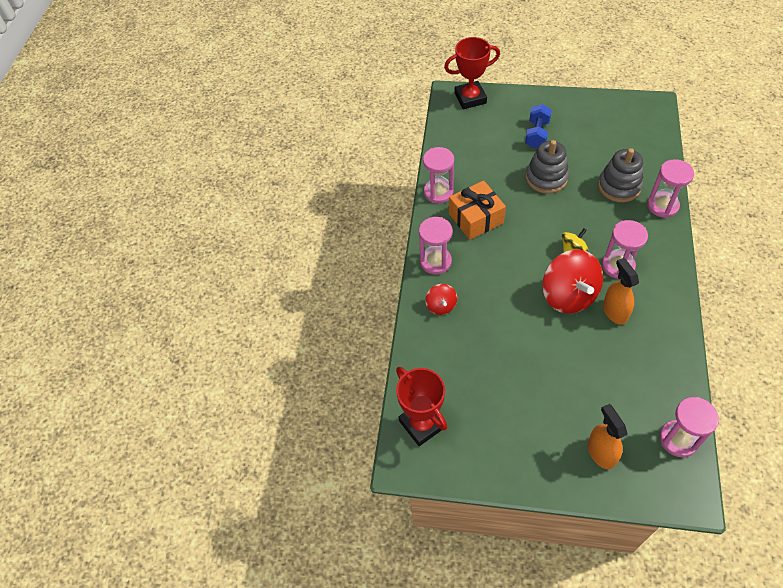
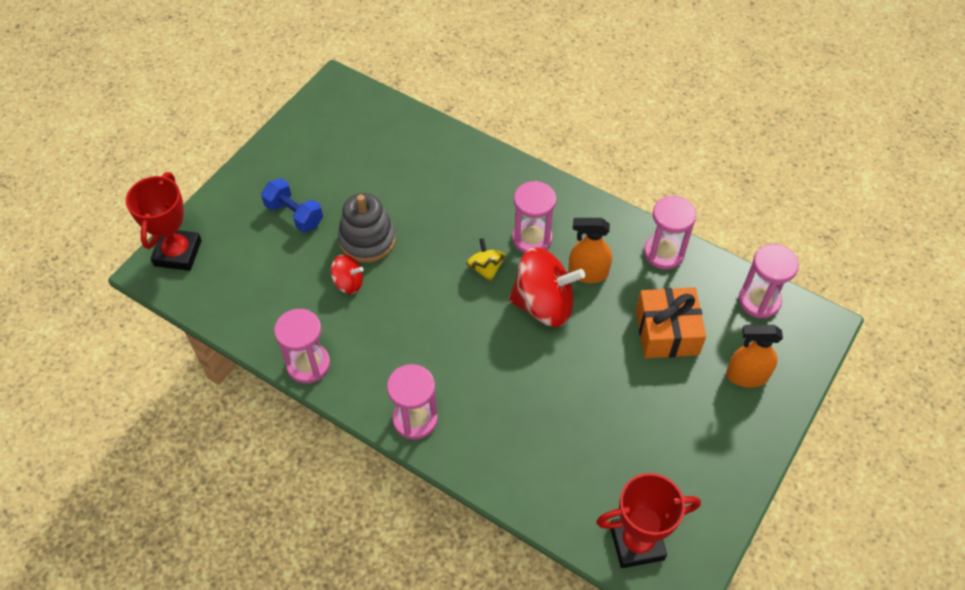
camera: 70 degrees left, 0 degrees up
red spinning top [425,284,457,315] -> red spinning top moved to [331,254,364,294]
orange gift [449,181,506,240] -> orange gift moved to [636,287,706,358]
grey stacking toy [598,148,643,202] -> none
pink hourglass [647,159,694,218] -> pink hourglass moved to [644,195,696,270]

